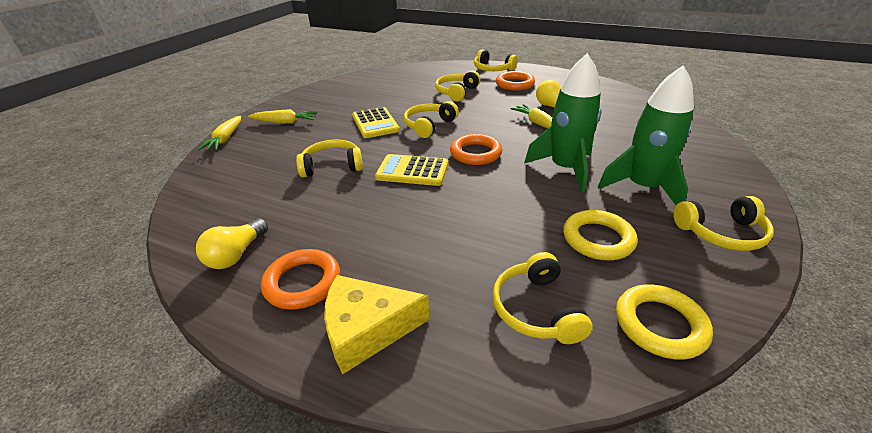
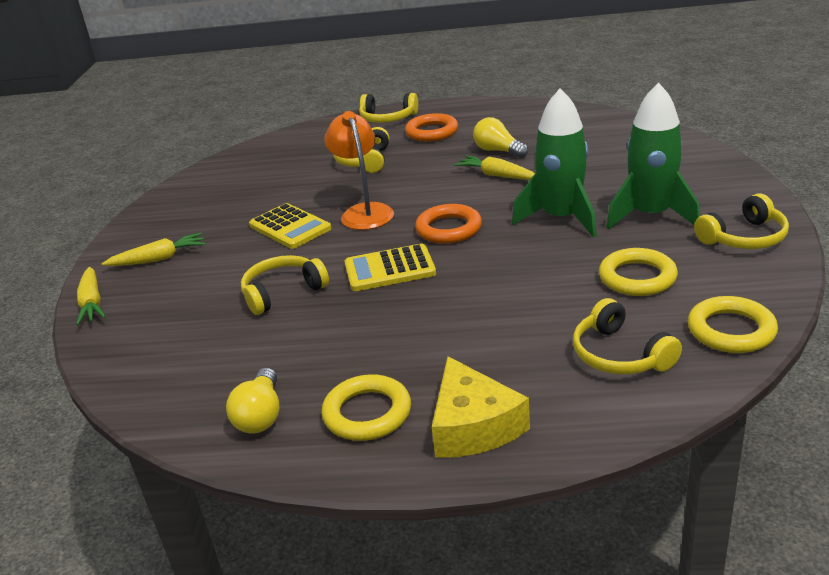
camera: 20 degrees left, 5 degrees down
orange ring [261,249,340,310] -> yellow ring [322,374,411,441]
yellow cheese [324,275,430,374] -> yellow cheese turned 75 degrees counterclockwise [432,356,530,458]
yellow headphones [404,101,459,138] -> orange lamp [324,111,394,230]

